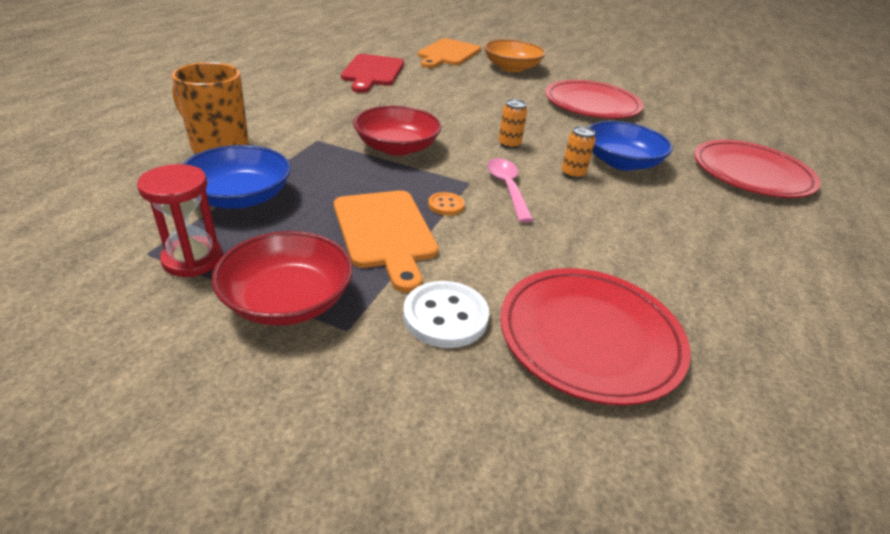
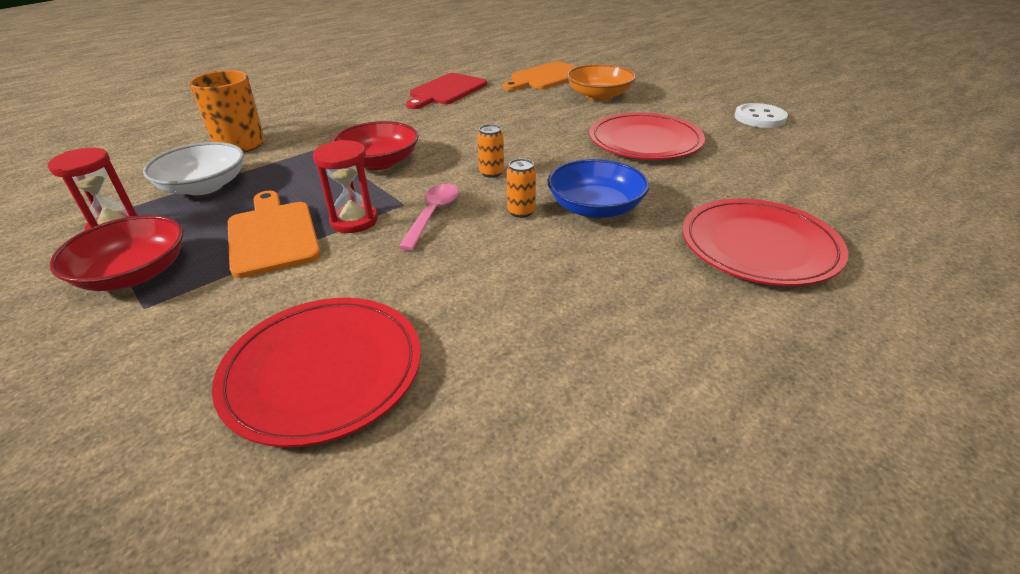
camera: 30 degrees right, 0 degrees up
blue bowl [183,145,291,209] -> white bowl [143,142,244,195]
orange cutting board [334,190,438,293] -> orange cutting board turned 150 degrees clockwise [228,191,321,278]
white button [403,281,489,348] -> white button moved to [734,103,788,128]
orange button [428,192,464,215] -> red hourglass [313,140,378,233]

